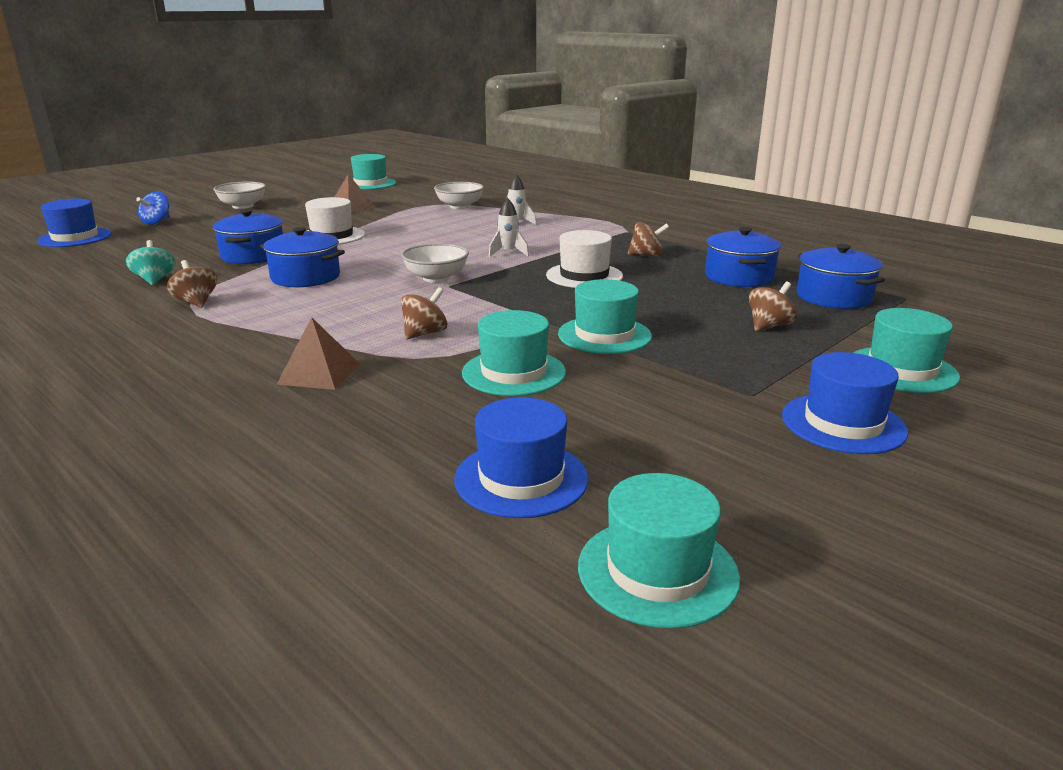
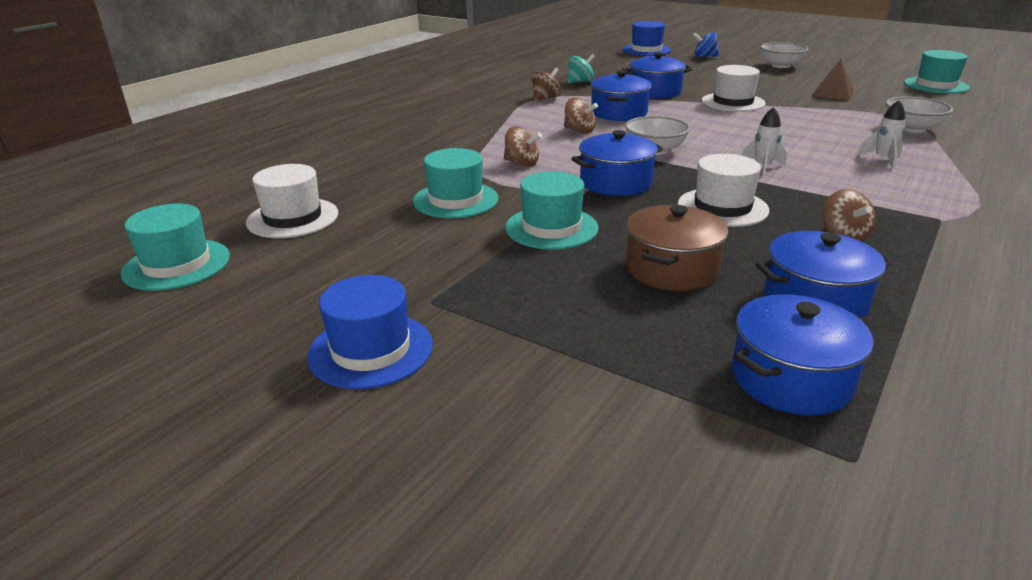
camera: 80 degrees right, 5 degrees up
brown pyramid [276,317,360,390] -> none
blue hat [454,397,589,518] -> white hat [246,164,338,238]
brown spinning top [749,282,797,331] -> brown spinning top moved to [564,97,598,134]
turquoise hat [853,308,960,393] -> none
none -> blue pot [571,130,663,196]
none -> brown pot [626,205,728,291]

